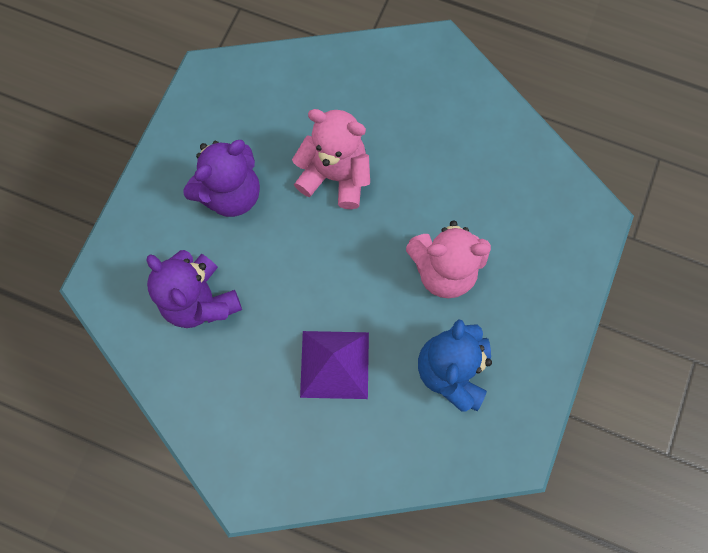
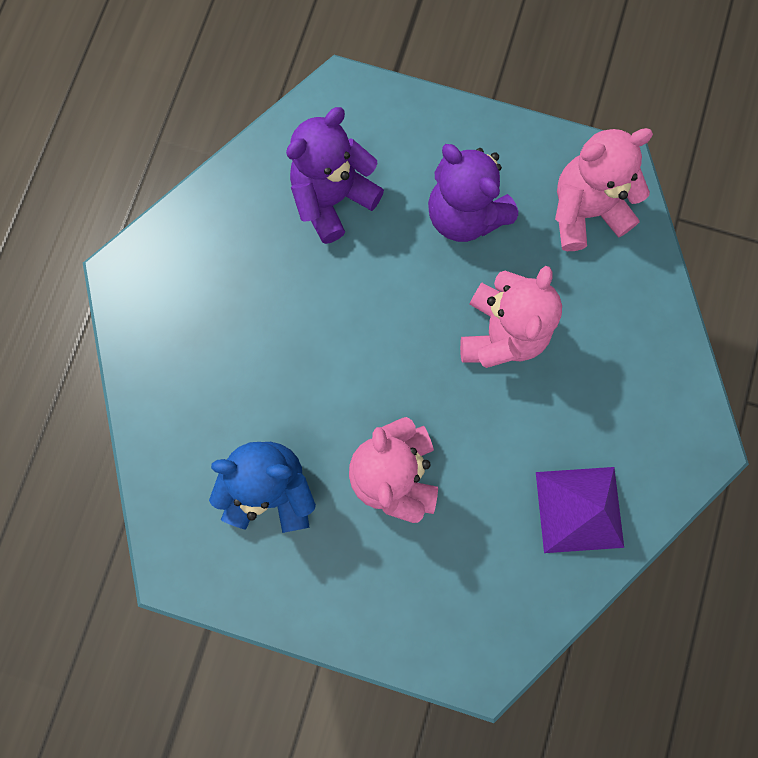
camera: 85 degrees right, 5 degrees up
purple pyramid [300,331,369,399] -> purple pyramid moved to [536,467,624,553]
none -> pink teddy bear [555,128,653,251]

